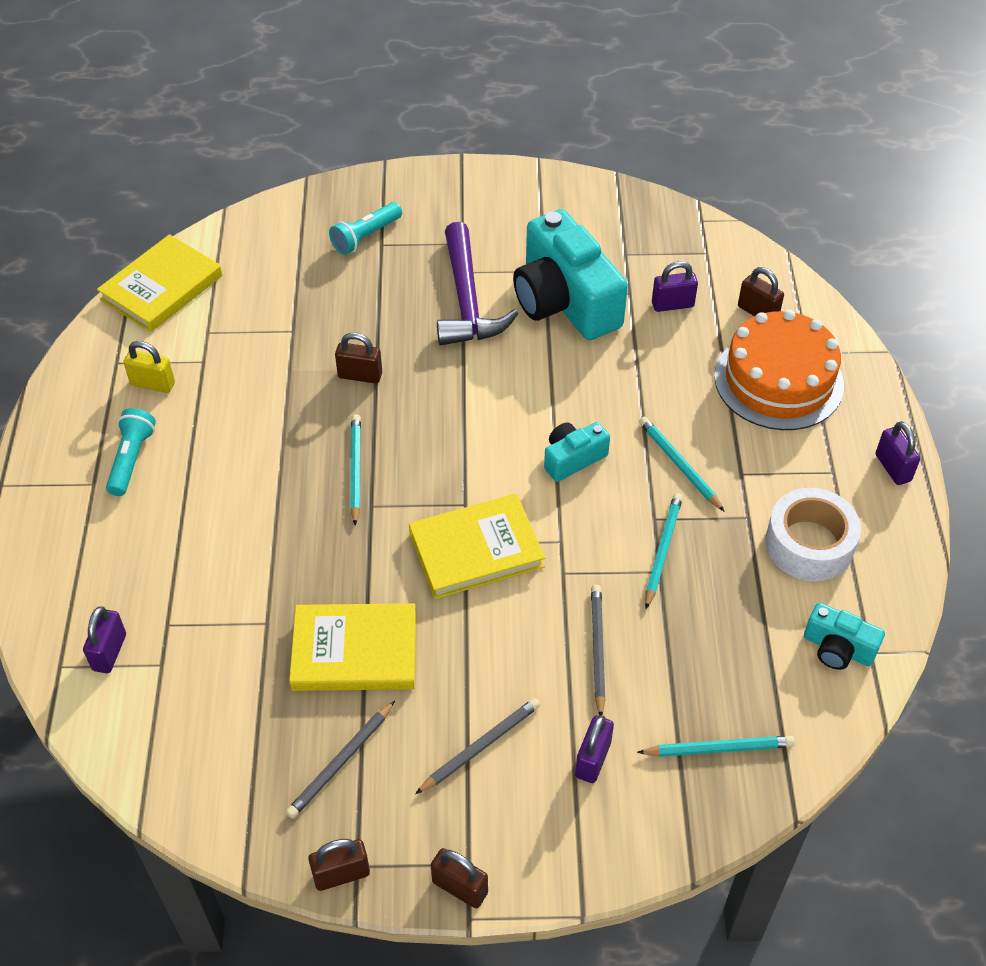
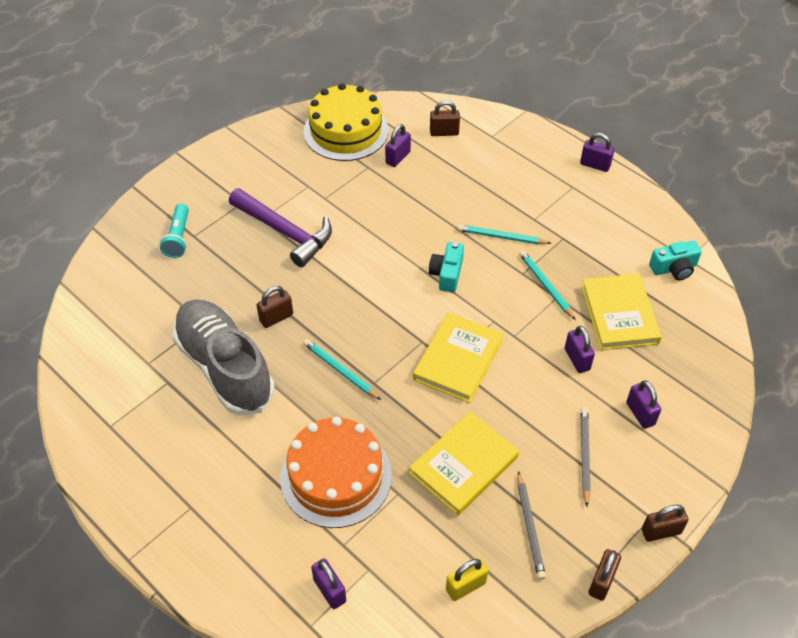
camera: 45 degrees left, 0 degrees up
yellow book [97,234,222,332] -> yellow book moved to [581,274,662,350]
turquoise flashlight [106,408,156,496] -> none
yellow padlock [123,341,175,393] -> yellow padlock moved to [446,558,488,601]
turquoise camera [513,209,628,340] -> none
grey pencil [591,585,606,716] -> purple padlock [565,326,595,373]
turquoise pencil [637,736,795,757] -> none
orange cake [714,310,844,430] -> orange cake moved to [280,417,392,528]
white tape [765,488,861,581] -> none
none -> grey shoe [172,300,275,416]
none -> yellow cake [304,83,389,161]

